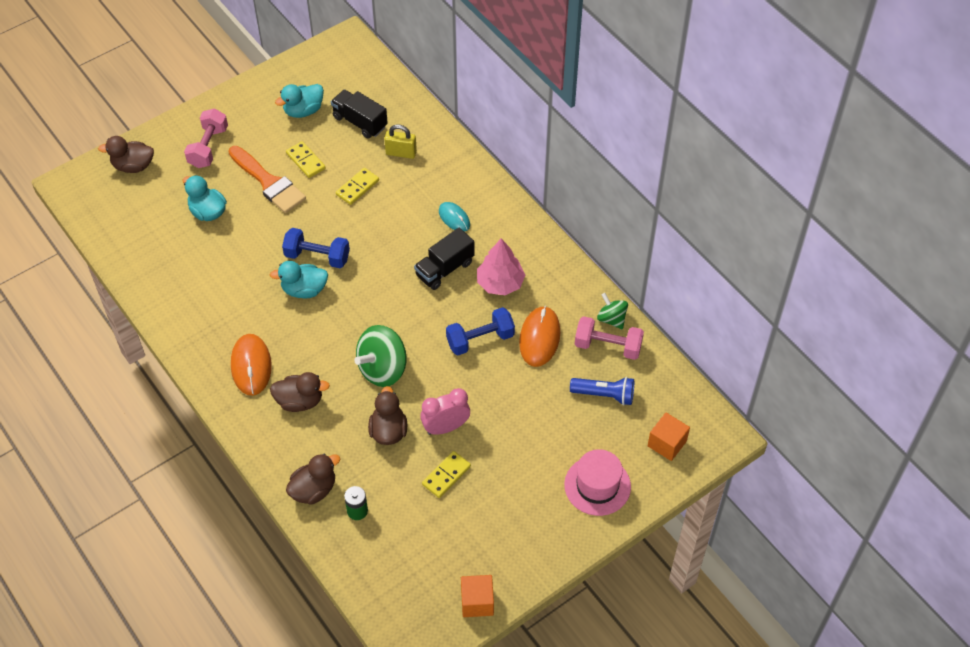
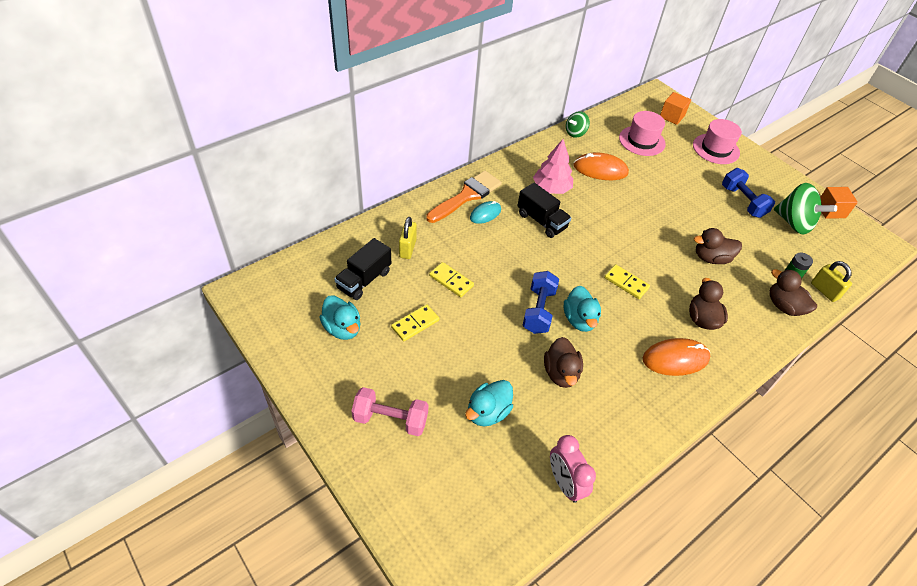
camera: 95 degrees left, 5 degrees down
brown duck [98,136,154,173] -> brown duck moved to [544,337,583,388]
orange brush [228,146,306,213] -> orange brush moved to [426,171,502,223]
green spinning top [354,325,406,387] -> green spinning top moved to [774,183,837,234]
pink clock [420,388,470,435] -> pink clock moved to [550,435,596,503]
yellow domino [422,451,471,498] -> yellow domino moved to [604,264,650,299]
blue dumbbell [446,307,515,355] -> blue dumbbell moved to [722,168,775,218]
blue flashlight [570,377,634,405] -> pink hat [619,111,666,156]
pink dumbbell [575,316,644,360] -> none
none -> yellow padlock [811,261,852,302]

